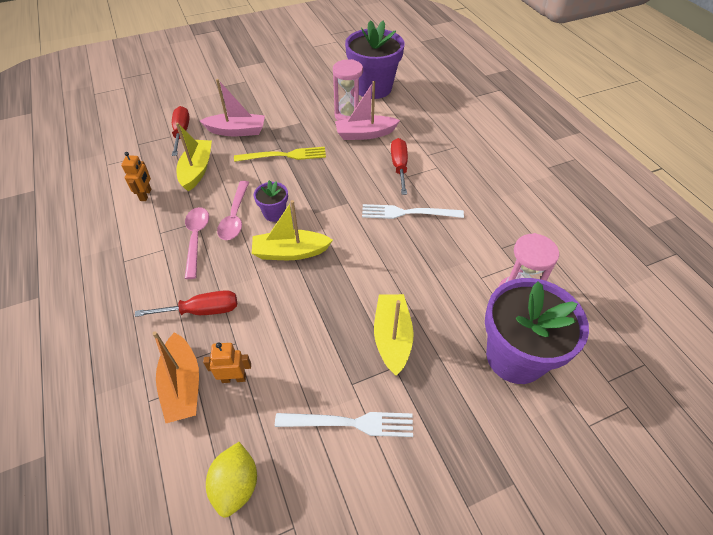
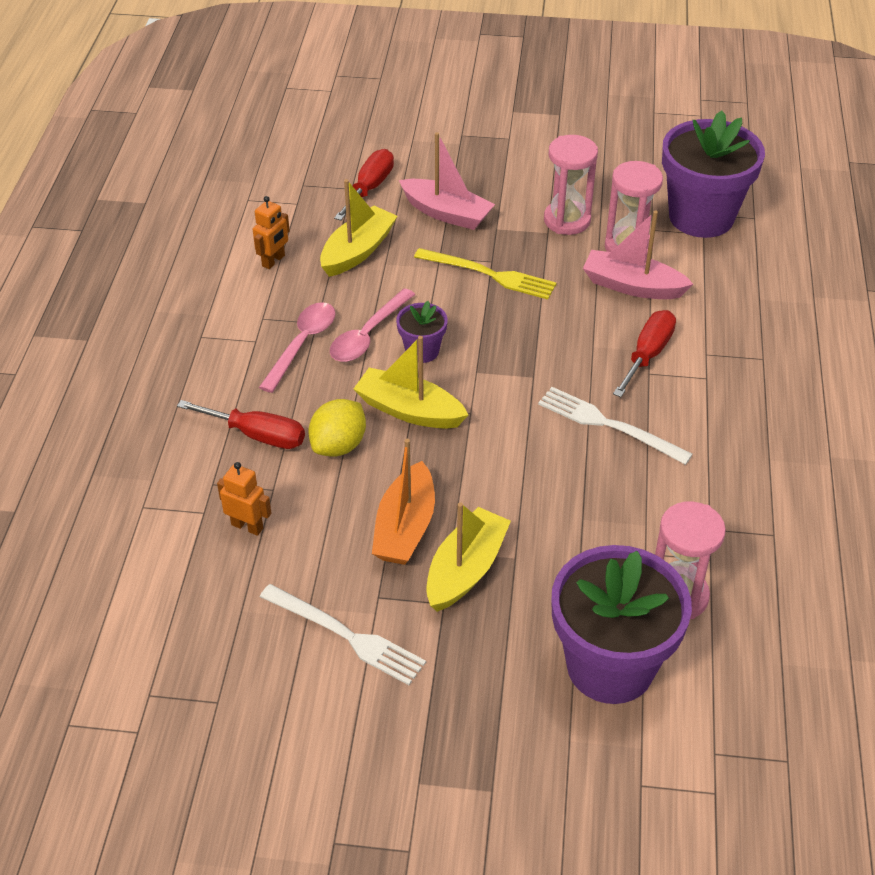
camera: 30 degrees right, 5 degrees down
orange boat [152,331,199,423] -> orange boat moved to [372,439,435,565]
yellow lemon [206,442,257,518] -> yellow lemon moved to [309,399,366,457]
none -> pink hourglass [544,135,598,235]

